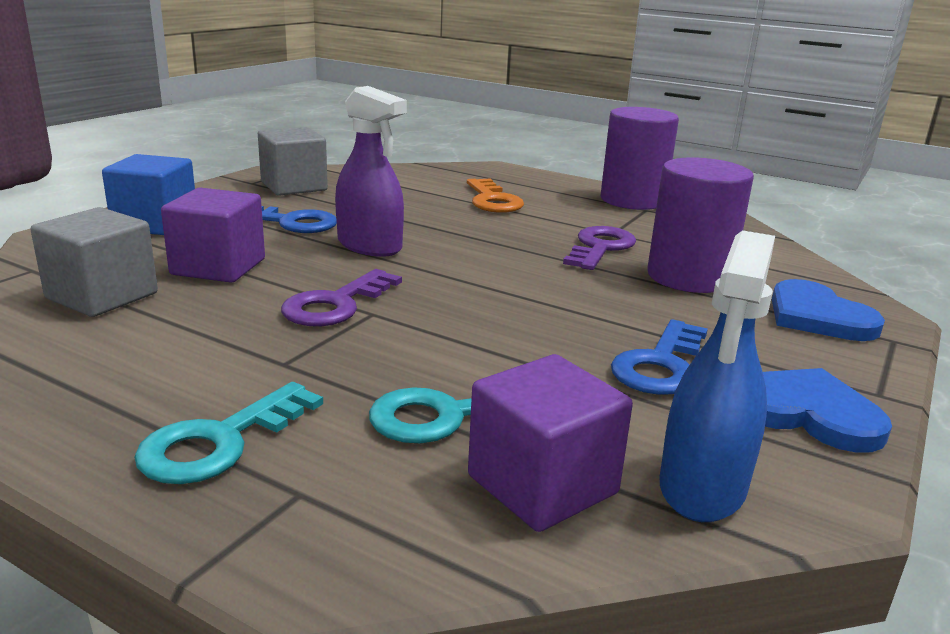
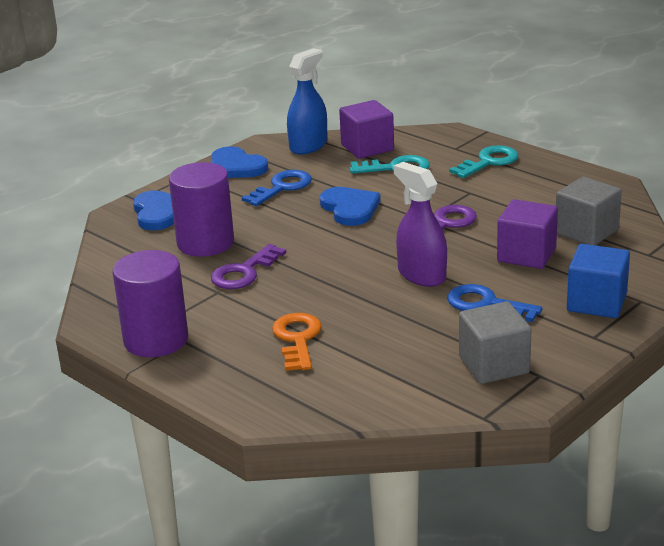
camera: 165 degrees left, 5 degrees up
none -> blue heart [319,187,381,226]

